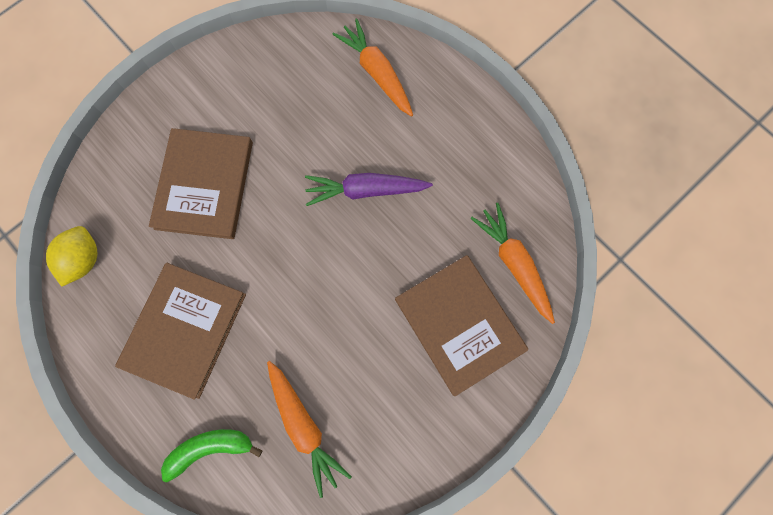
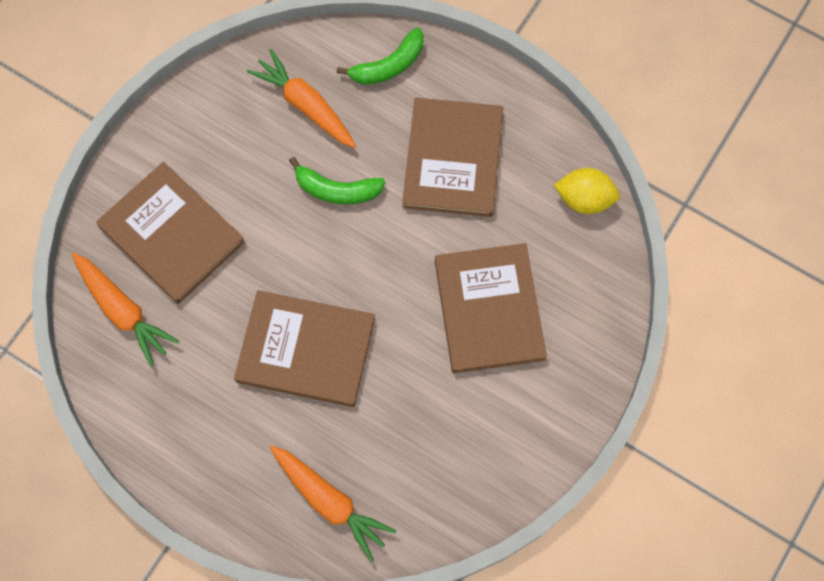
camera: 165 degrees right, 5 degrees down
yellow lemon [46,226,97,287] -> yellow lemon turned 75 degrees counterclockwise [554,168,620,214]
purple carrot [305,173,433,206] -> brown book [234,290,375,407]
none -> green banana [289,157,386,205]

